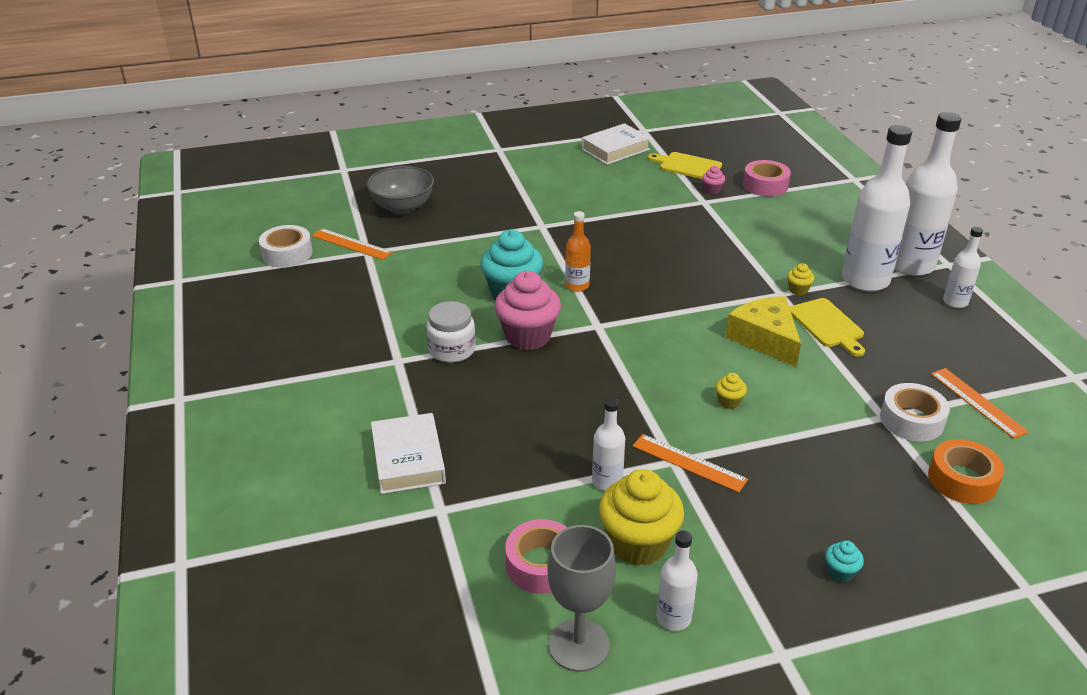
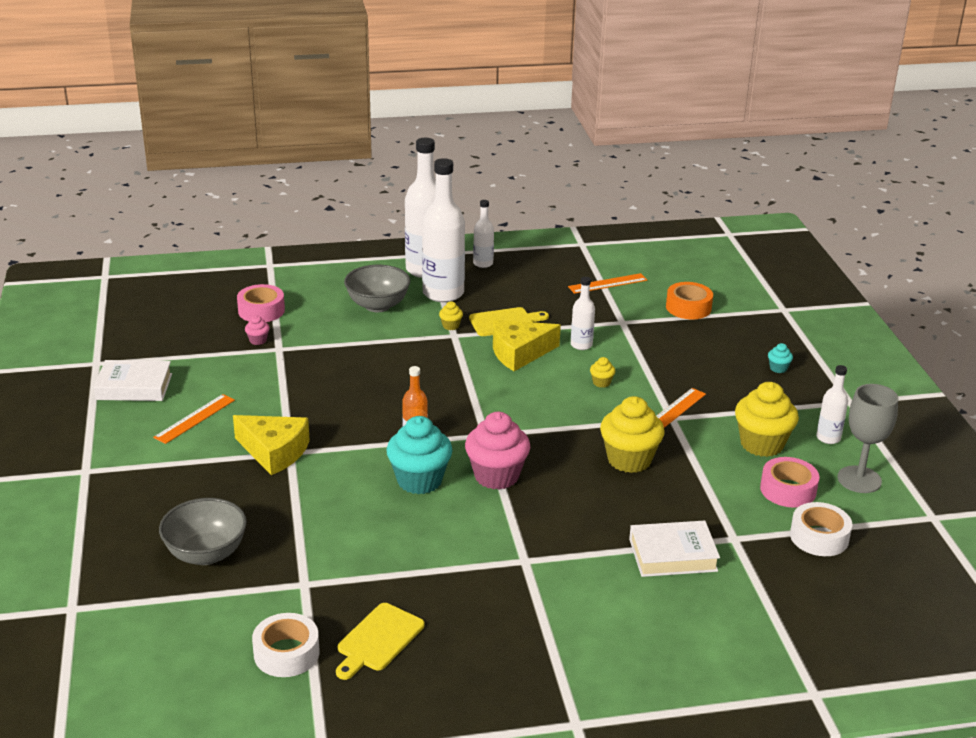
camera: 85 degrees left, 5 degrees down
orange ruler [312,228,392,260] -> orange ruler moved to [153,394,235,444]
white jar [426,301,476,363] -> none
white book [582,123,651,165] -> white book turned 60 degrees counterclockwise [94,360,172,401]
white bottle [592,398,625,491] -> white bottle moved to [571,277,595,350]
yellow cutting board [648,152,722,179] -> yellow cutting board moved to [336,603,425,680]
white tape [880,383,950,442] -> white tape moved to [790,502,852,556]
none -> yellow cheese [233,415,310,475]
none -> grey bowl [344,265,410,312]
none -> yellow cupcake [600,396,665,473]

